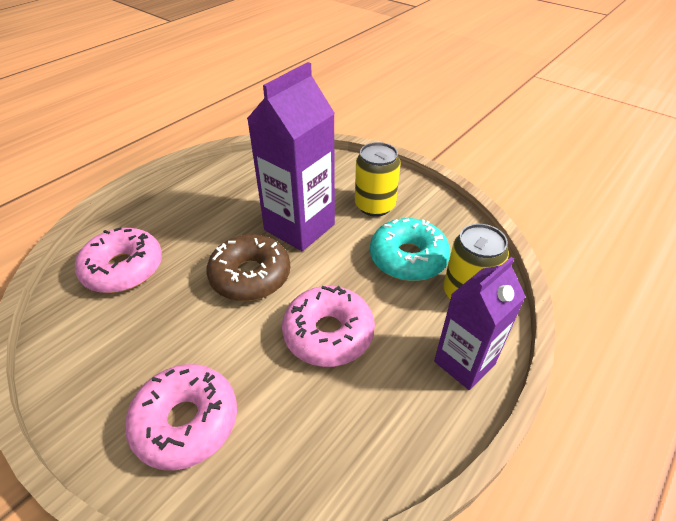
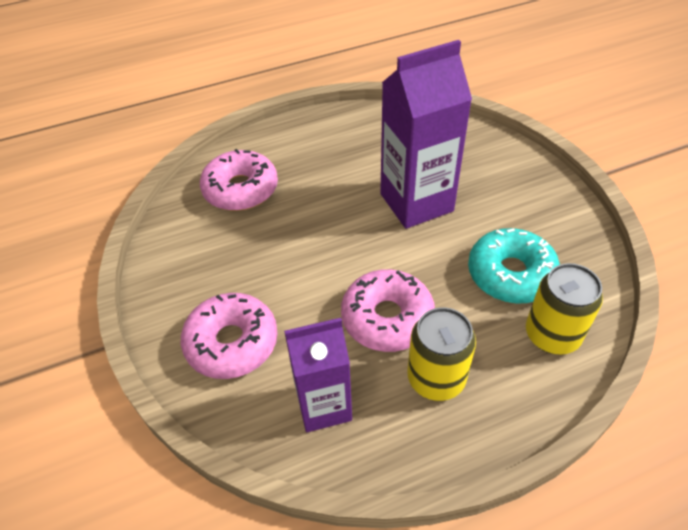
camera: 30 degrees right, 5 degrees up
brown donut [207,234,290,301] -> none
yellow can [355,142,401,217] -> yellow can moved to [407,307,476,401]
purple carton [434,257,526,390] -> purple carton moved to [284,318,352,432]

